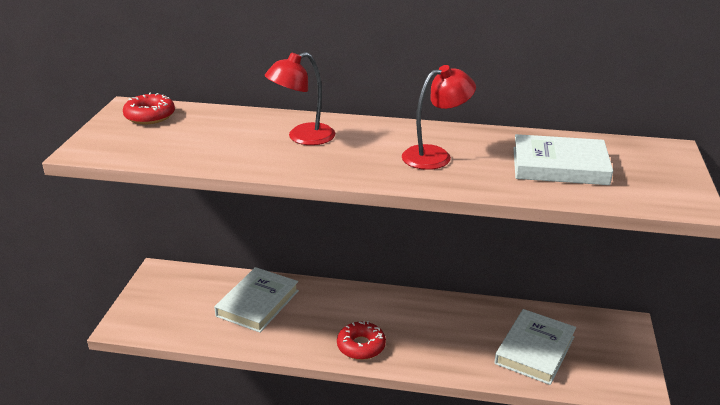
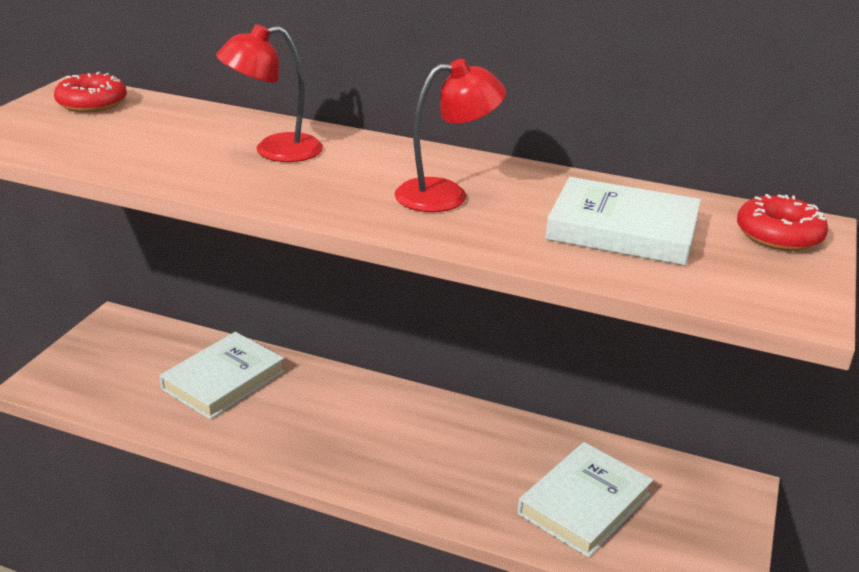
camera: 10 degrees right, 0 degrees up
red donut [337,321,386,360] -> red donut moved to [737,194,828,251]

